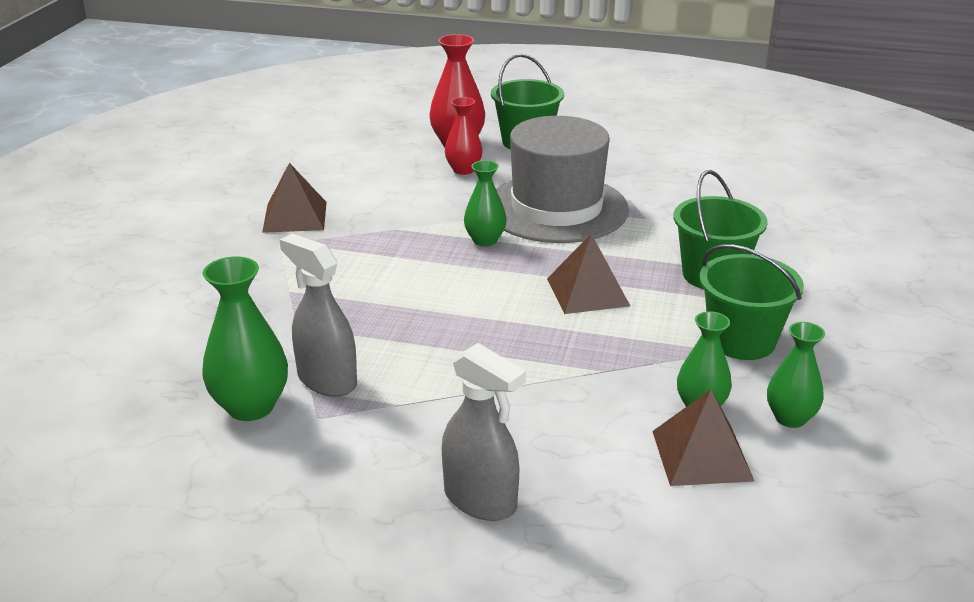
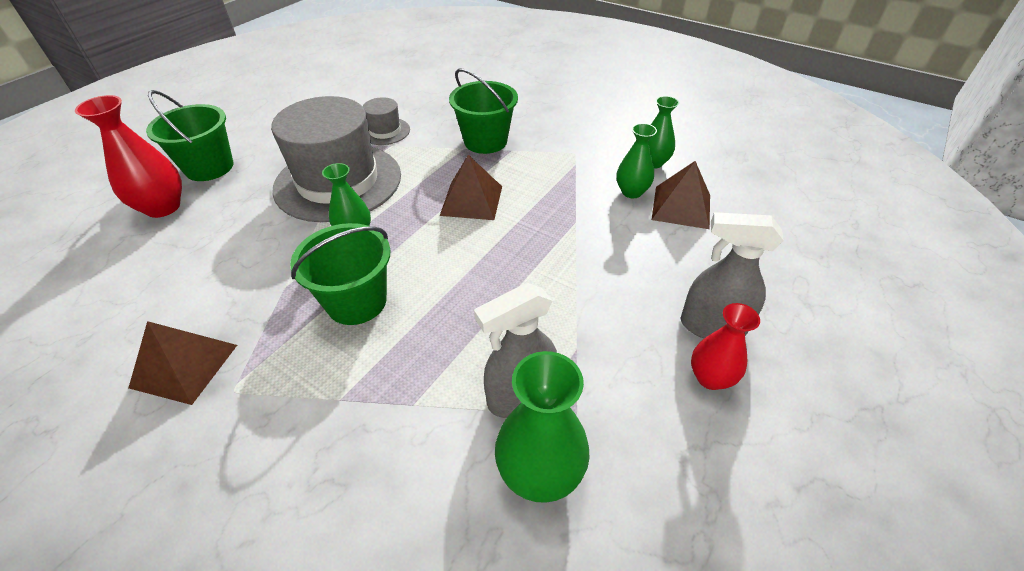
camera: 70 degrees left, 15 degrees up
grey spray bottle [442,343,526,521] -> grey spray bottle turned 135 degrees counterclockwise [681,212,784,338]
red vase [445,97,483,175] -> red vase moved to [691,303,760,390]
green bucket [700,244,804,360] -> green bucket moved to [290,223,391,325]
none -> grey hat [363,97,410,145]

